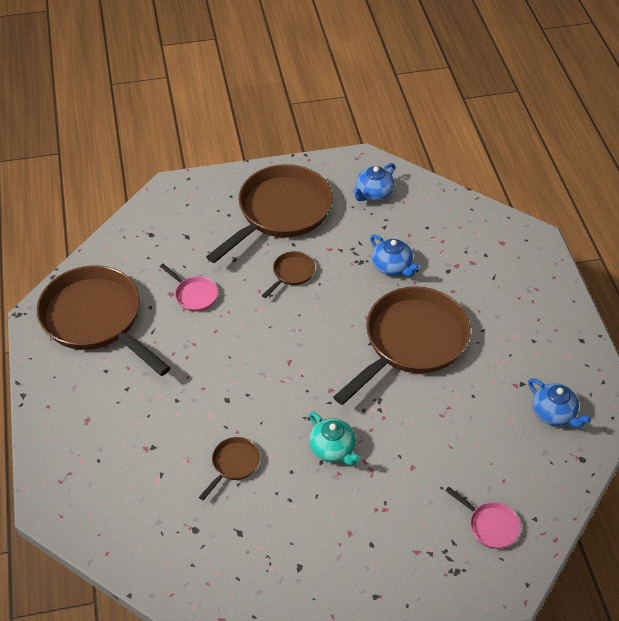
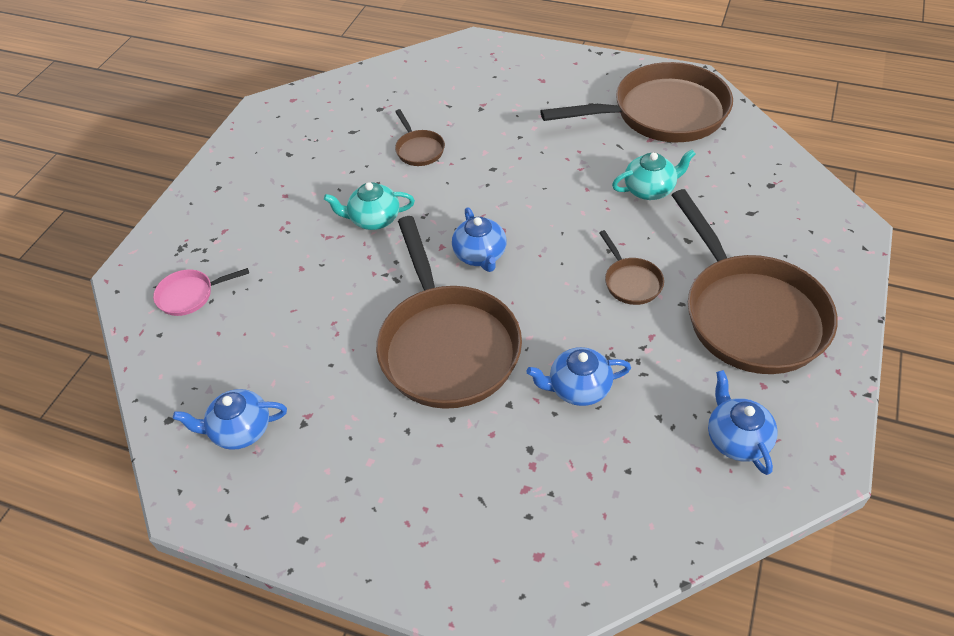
camera: 125 degrees right, 0 degrees up
pink pan [160,264,218,312] -> turquoise teapot [612,149,695,200]
none -> blue teapot [452,207,507,272]

